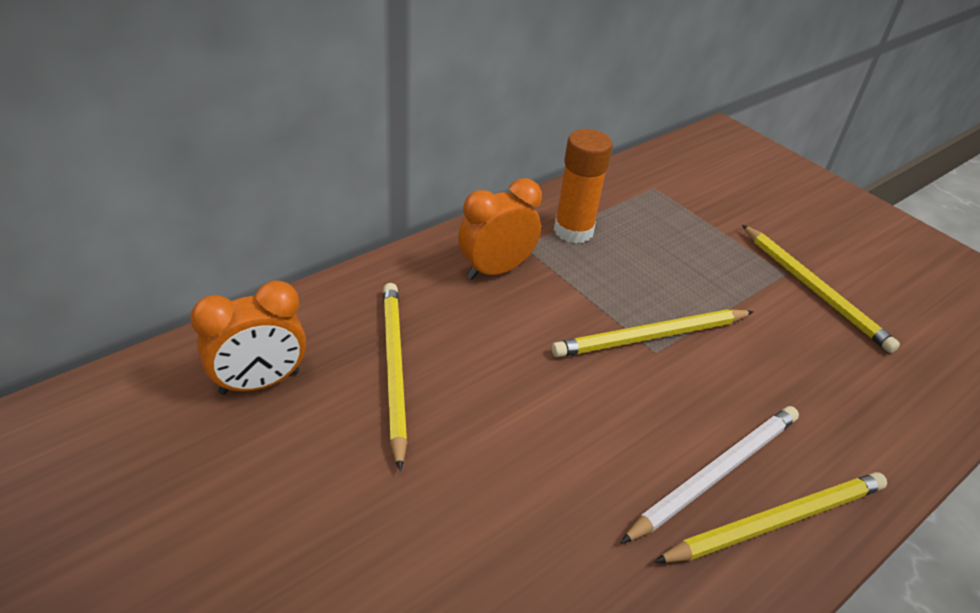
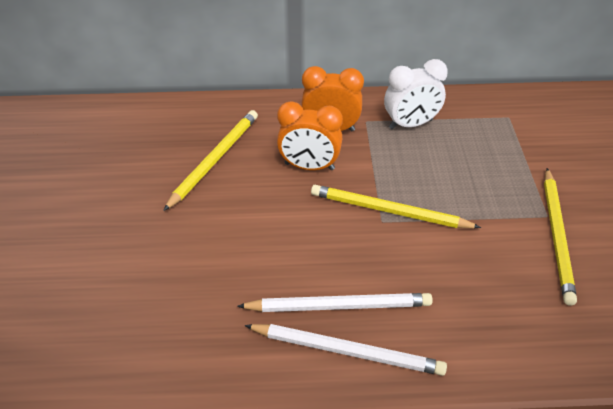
camera: 40 degrees right, 5 degrees up
orange clock [190,280,306,395] -> orange clock moved to [277,101,343,170]
orange glue stick [554,129,612,243] -> white clock [384,59,448,129]
yellow pencil [654,472,887,563] -> white pencil [244,324,447,376]

